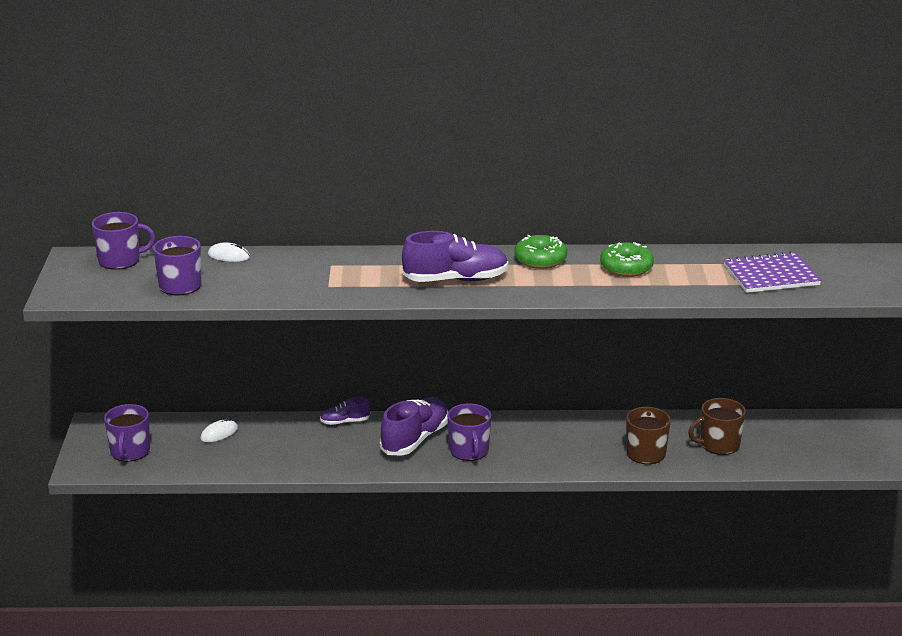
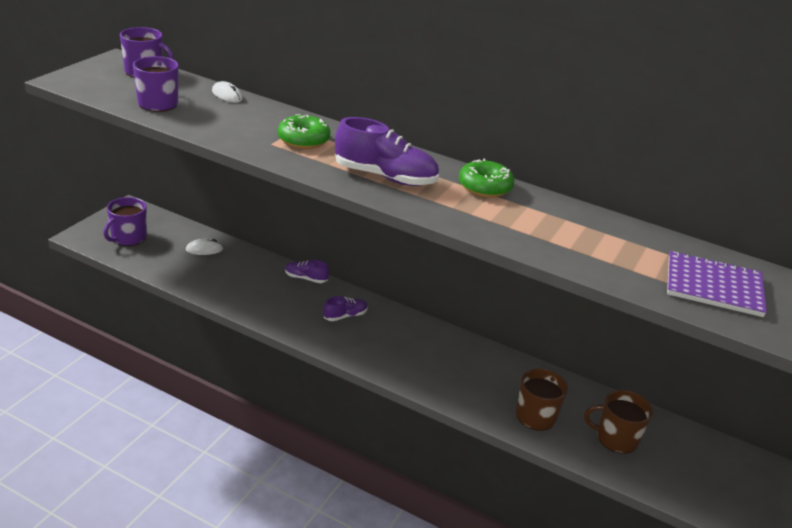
camera: 25 degrees right, 5 degrees up
purple shoe [380,397,448,456] -> purple shoe [323,296,368,321], size x0.52
purple mug [447,403,491,461] -> none
green donut [600,242,654,277] -> green donut moved to [278,114,331,149]

